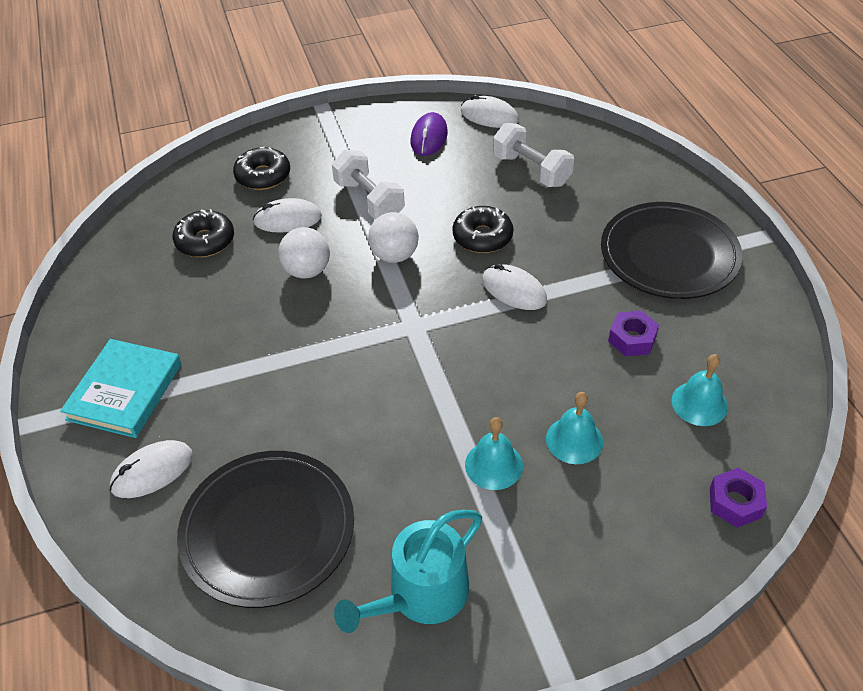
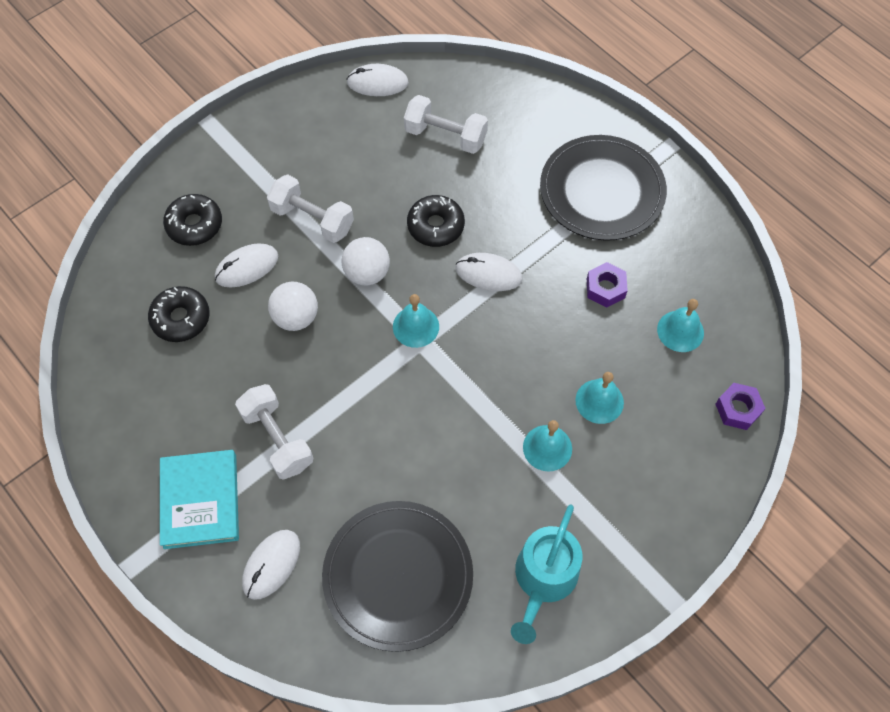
camera: 25 degrees left, 15 degrees up
purple mouse [411,112,448,156] -> none
none -> white dumbbell [235,384,313,480]
none -> turquoise bell [393,294,439,348]

